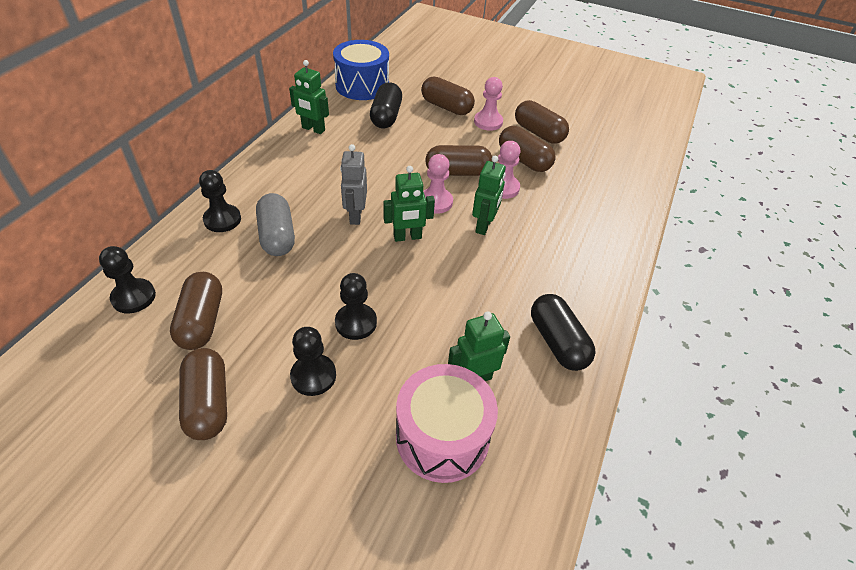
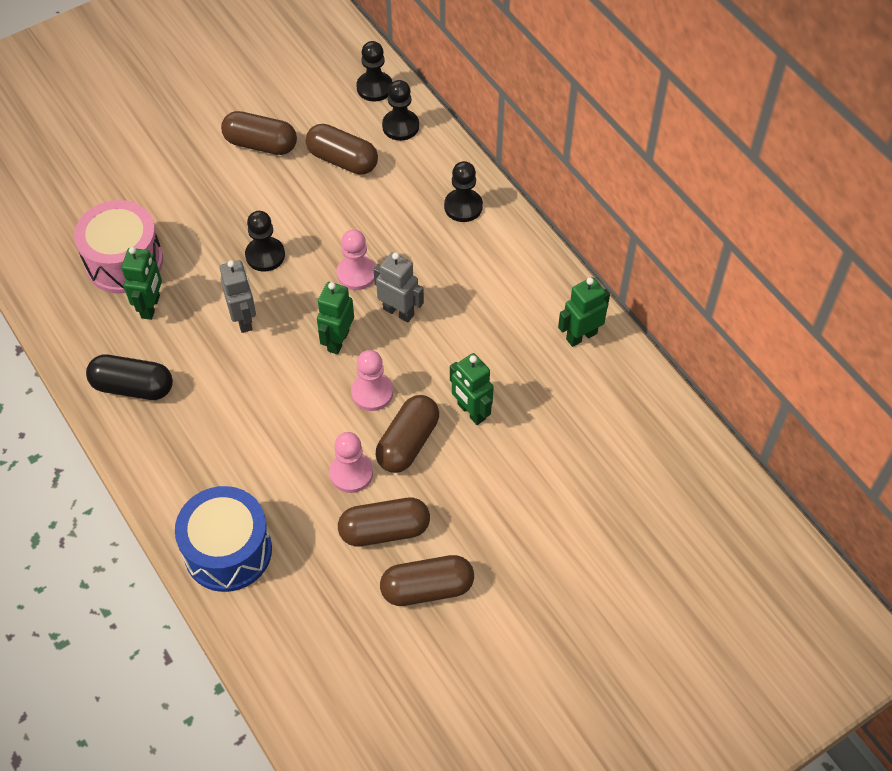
camera: 125 degrees right, 10 degrees up
grey capsule [256,193,295,256] -> none
black pawn [290,327,336,396] -> black pawn moved to [356,41,393,102]
blue drum [333,40,389,100] -> blue drum moved to [175,486,272,592]
black capsule [370,82,402,128] -> none
brown capsule [421,76,475,115] -> none
green robot [472,156,506,235] -> green robot moved to [450,353,494,425]
pink pawn [474,77,503,131] -> pink pawn moved to [337,229,376,290]
none -> grey robot [220,260,256,333]

